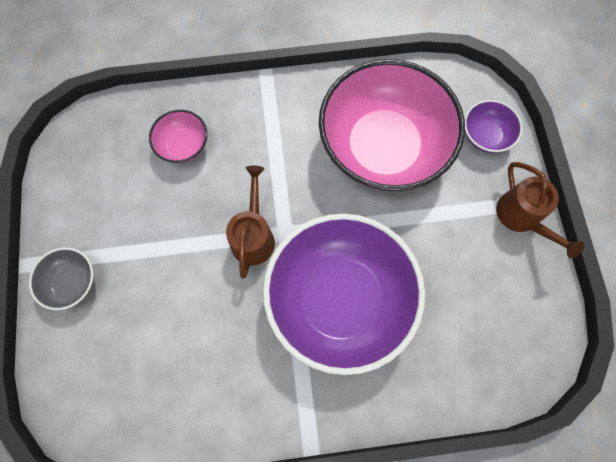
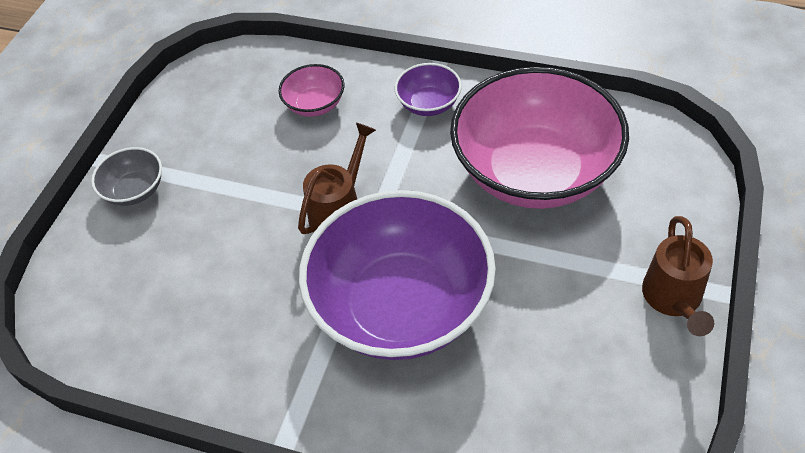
camera: 30 degrees right, 20 degrees down
purple bowl [465,100,523,153] -> purple bowl moved to [395,63,462,116]

